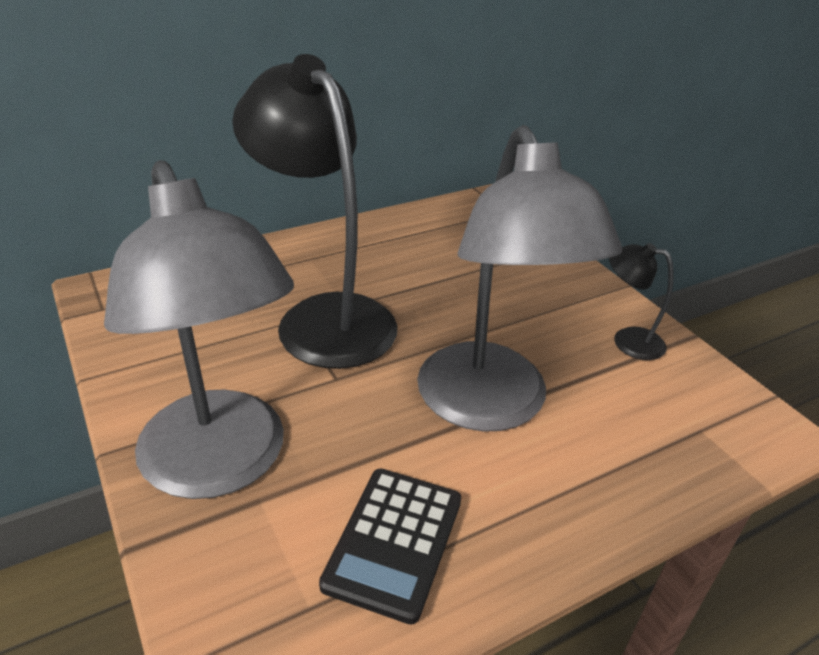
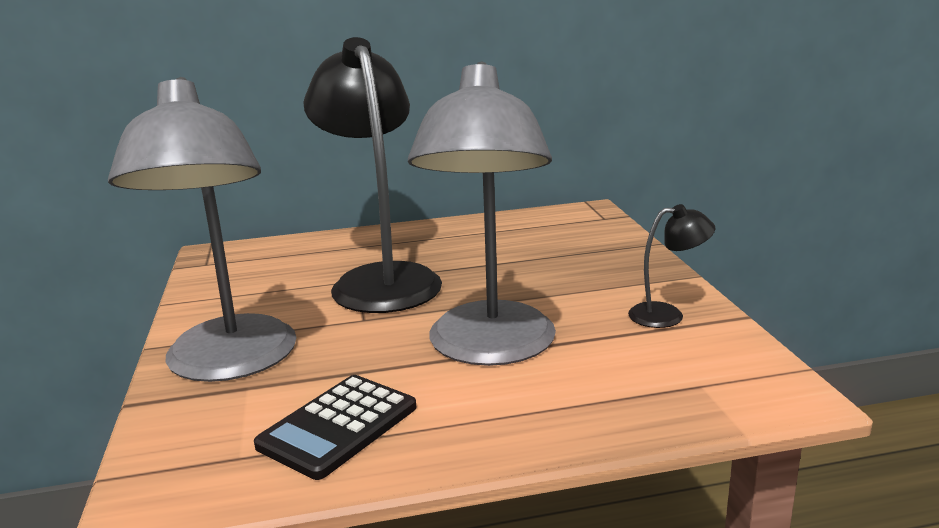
camera: 20 degrees right, 15 degrees down
black lamp [609,243,674,360] -> black lamp turned 135 degrees clockwise [628,204,715,328]

